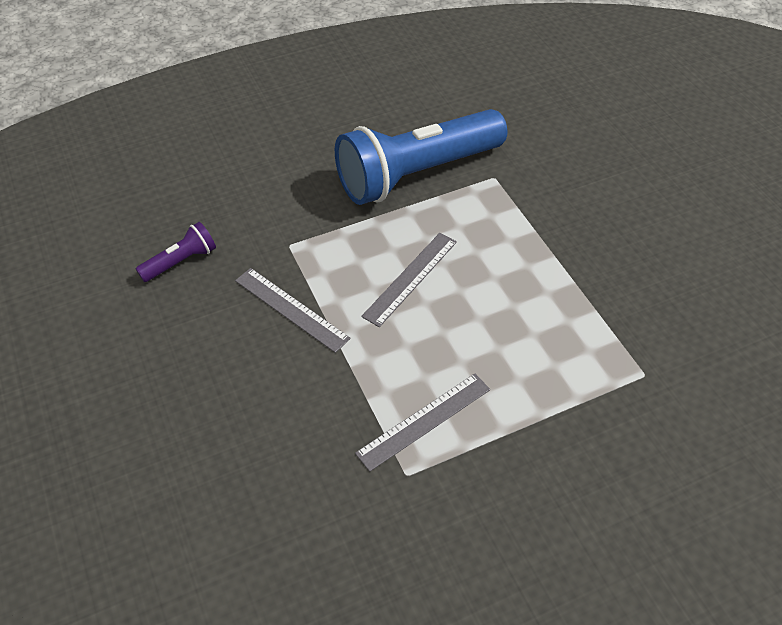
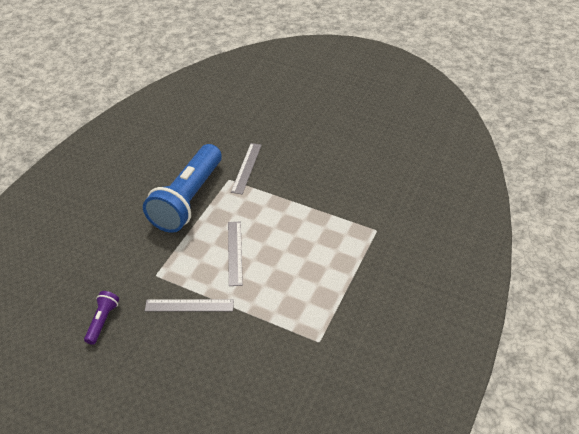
camera: 40 degrees left, 5 degrees down
grey ruler [355,374,490,472] -> grey ruler moved to [231,143,262,194]

